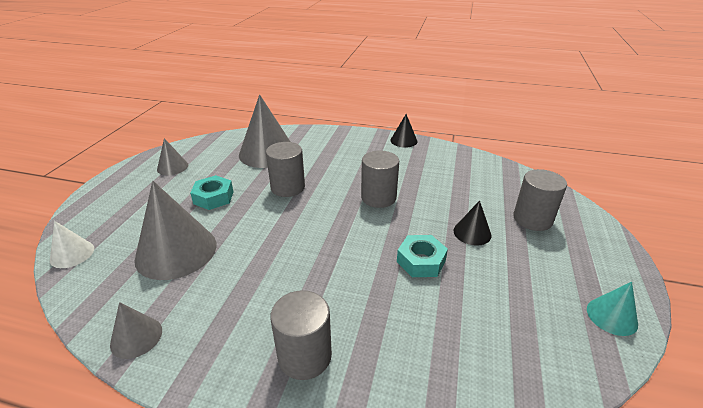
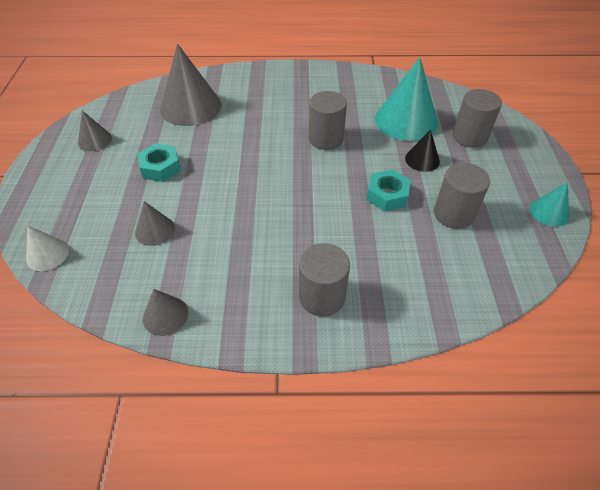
camera: 15 degrees left, 15 degrees up
grey cone [134,181,216,280] -> grey cone [135,201,175,246], size x0.50
grey cylinder [266,142,305,197] -> grey cylinder moved to [434,163,490,229]
black cone [390,114,417,147] -> none
none -> turquoise cone [375,57,438,141]

